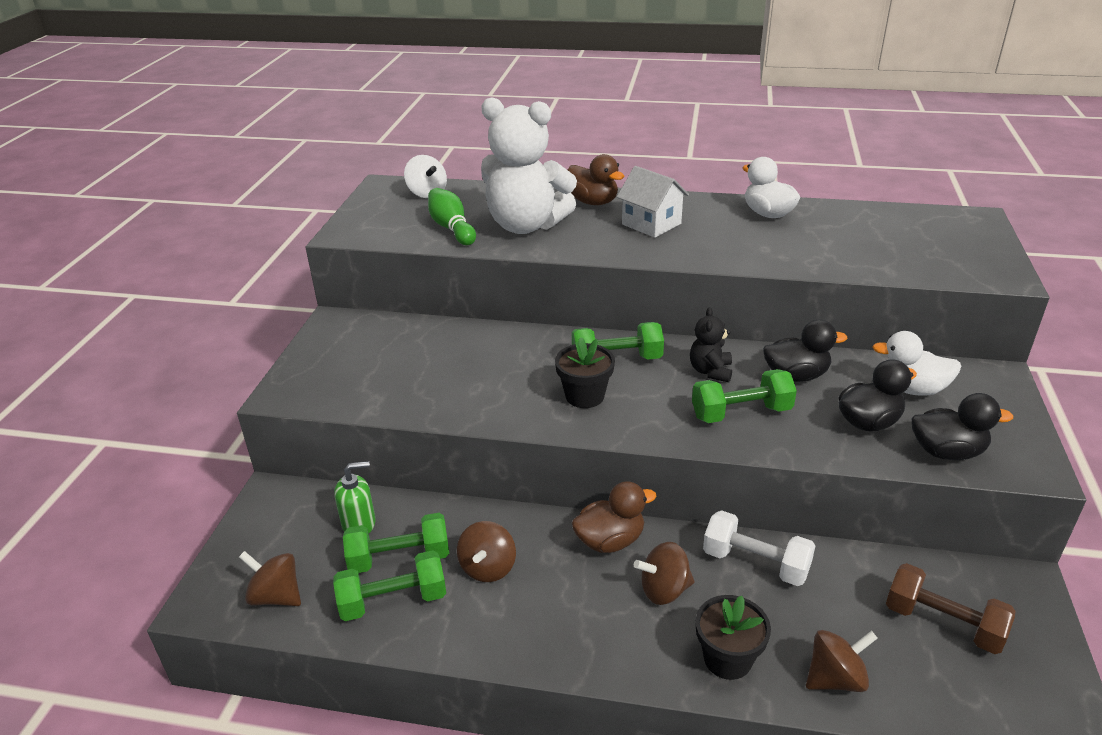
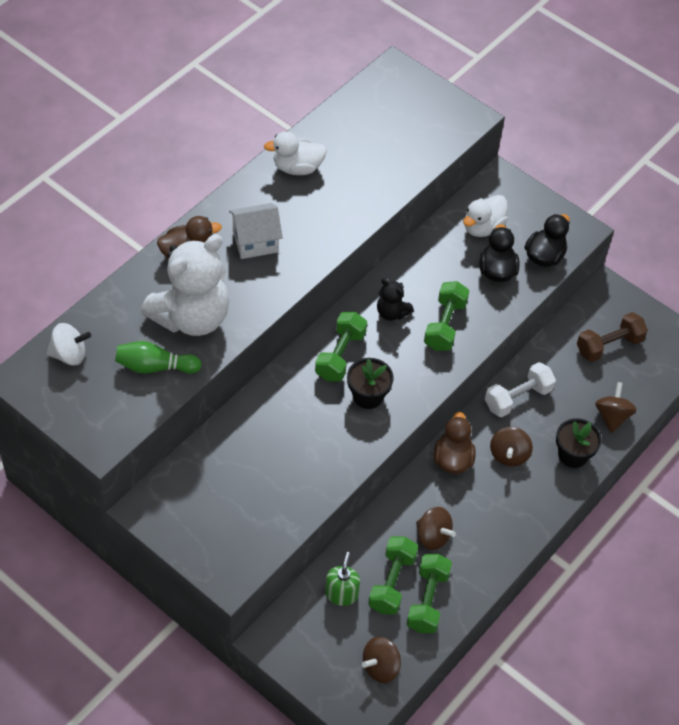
camera: 65 degrees left, 20 degrees up
black duck [763,319,847,382] -> none

